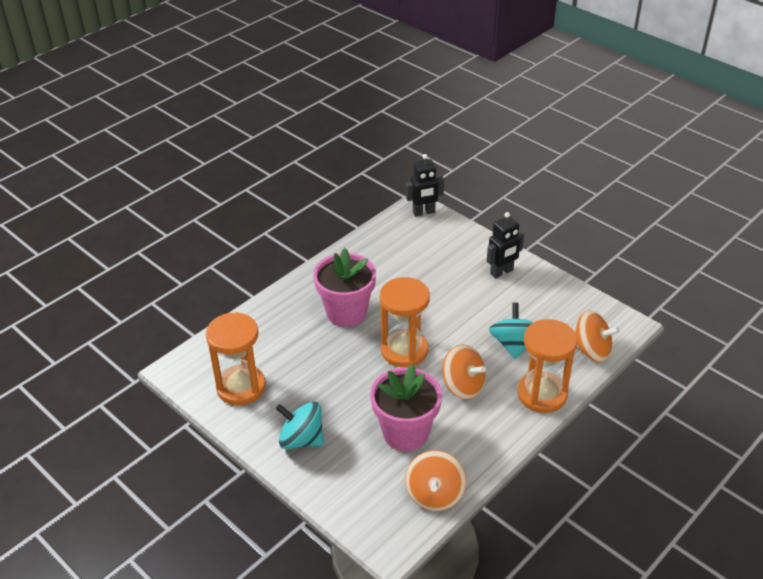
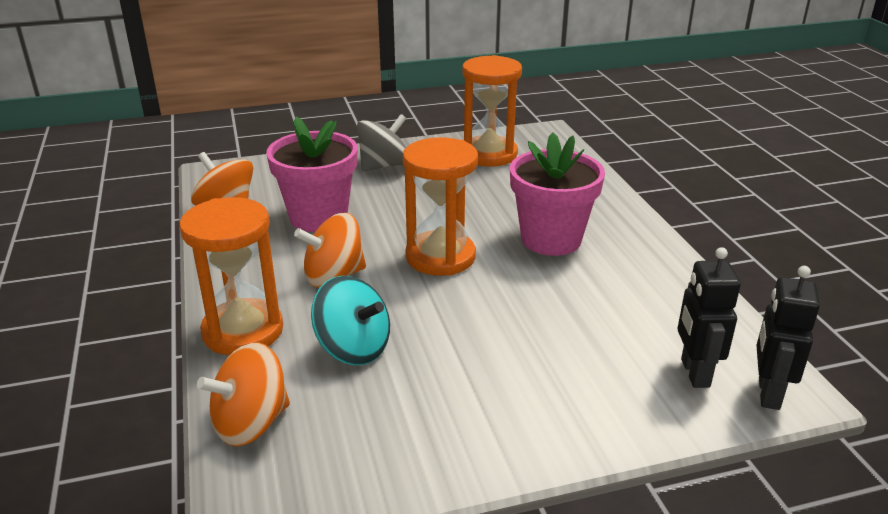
camera: 120 degrees right, 10 degrees down
turquoise spinning top [276,402,324,449] -> grey spinning top [357,114,406,171]
black robot [487,212,524,278] -> black robot moved to [678,247,741,388]

